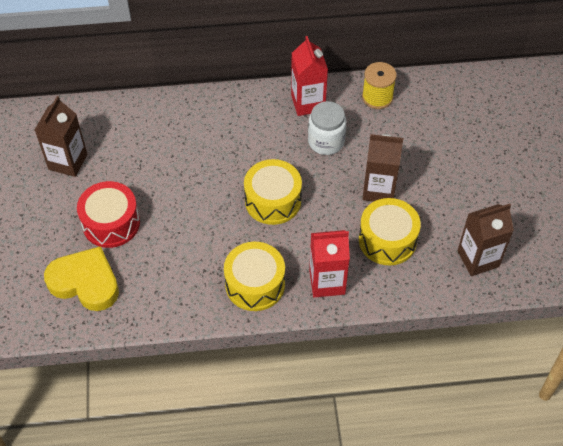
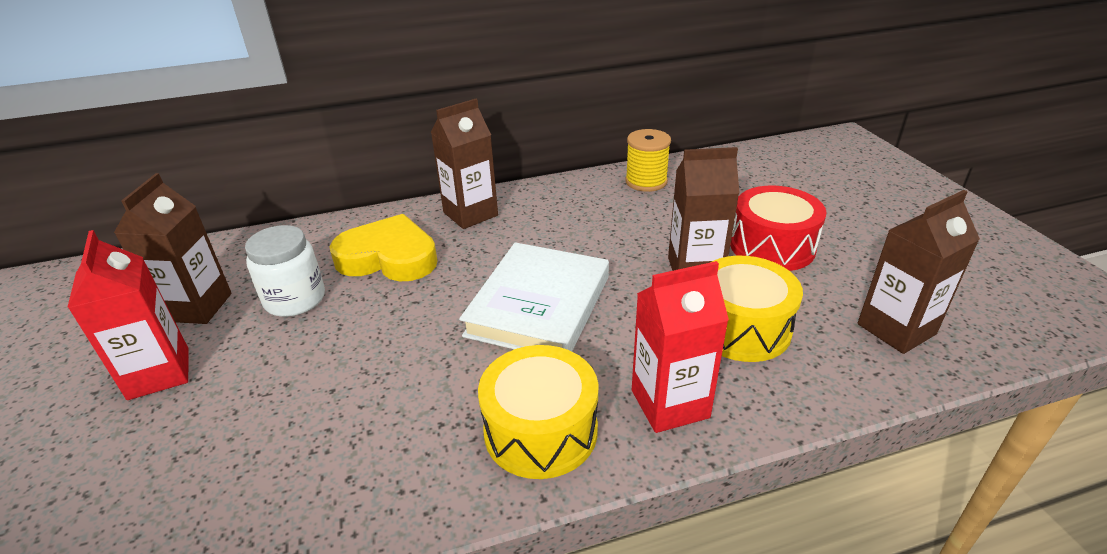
camera: 10 degrees left, 20 degrees down
yellow heart [44,246,119,311] -> yellow heart moved to [329,214,437,281]
red drum [77,181,140,248] -> red drum moved to [730,185,827,271]
yellow drum [244,159,302,225] -> white book [459,242,609,351]
red carton [291,36,328,116] -> red carton moved to [67,230,189,400]
white jar [308,101,346,155] -> white jar moved to [245,225,325,317]
none -> brown carton [431,99,498,229]

